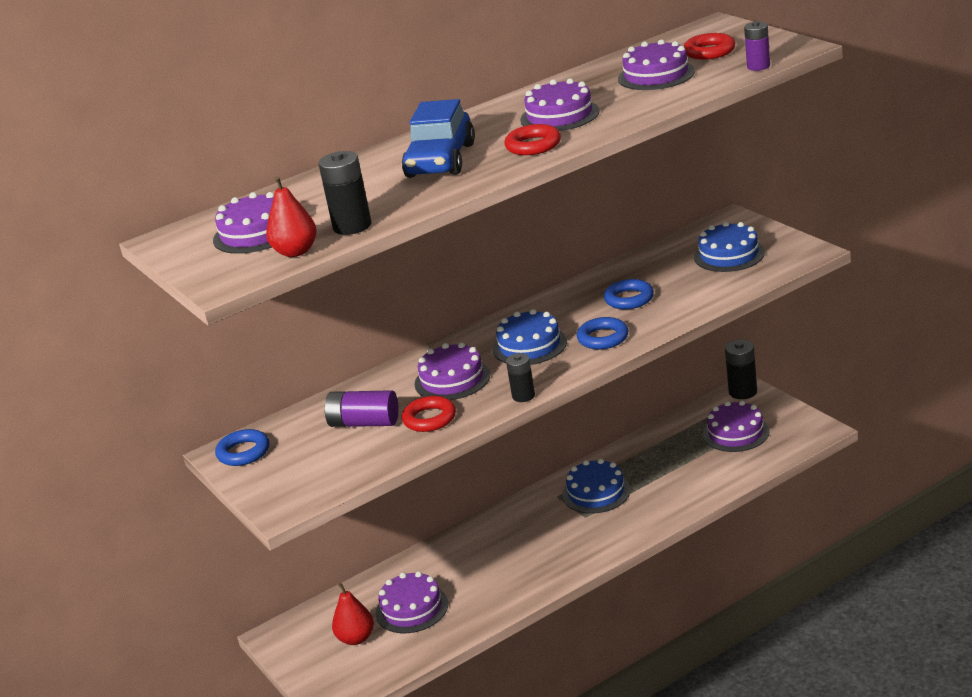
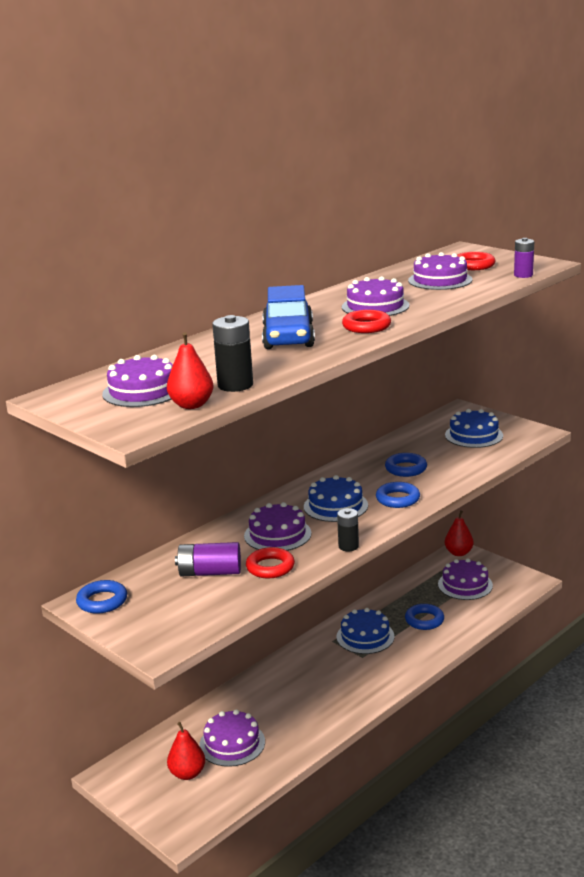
camera: 15 degrees left, 5 degrees down
black battery [725,340,757,399] -> red pear [445,510,474,556]
none -> blue ring [405,604,444,630]

